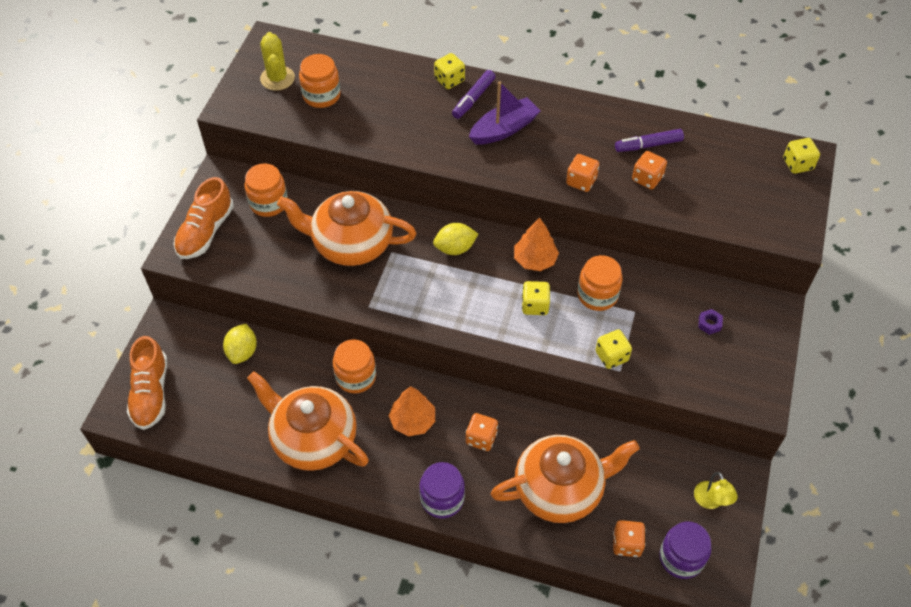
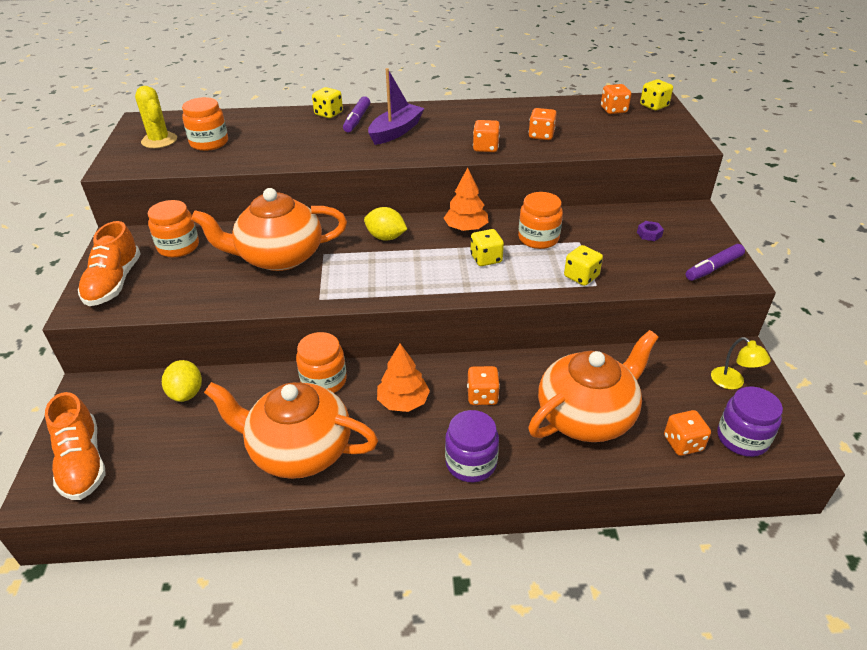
camera: 20 degrees left, 15 degrees down
yellow lemon [433,223,478,255] -> yellow lemon turned 60 degrees clockwise [364,207,407,241]
purple marker [615,129,684,152] -> purple marker moved to [686,244,745,281]
none -> orange dice [601,84,631,114]

